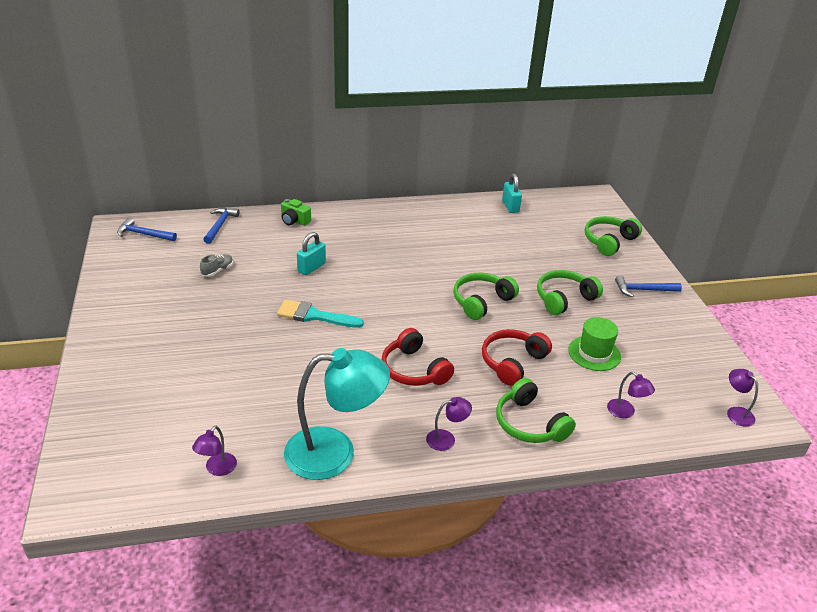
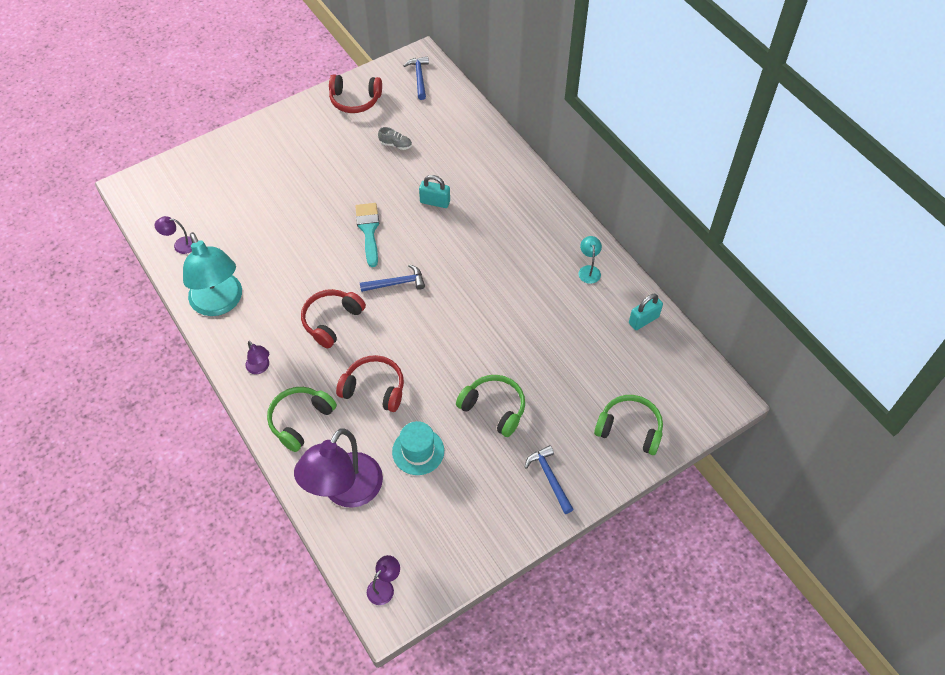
camera: 70 degrees right, 20 degrees up
blue hammer [203,208,239,244] -> blue hammer moved to [360,264,425,292]
green camera [281,199,311,226] -> none
green headphones [453,273,519,320] -> none
green hat [568,317,621,371] -> turquoise hat [392,421,444,475]
purple lamp [607,372,655,418] -> purple lamp [294,429,383,508], size x2.35
none -> red headphones [329,74,382,113]
none -> turquoise lamp [579,236,602,284]

